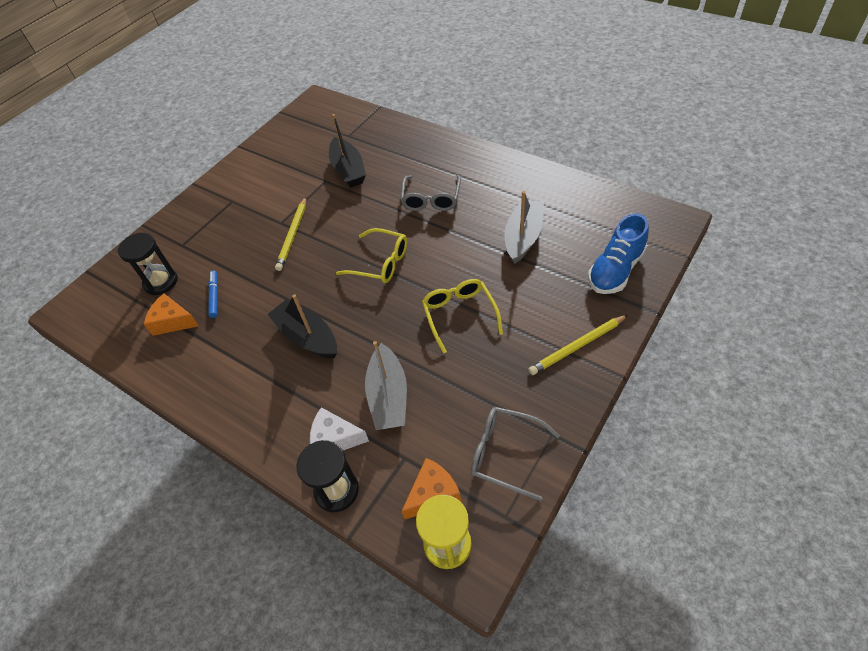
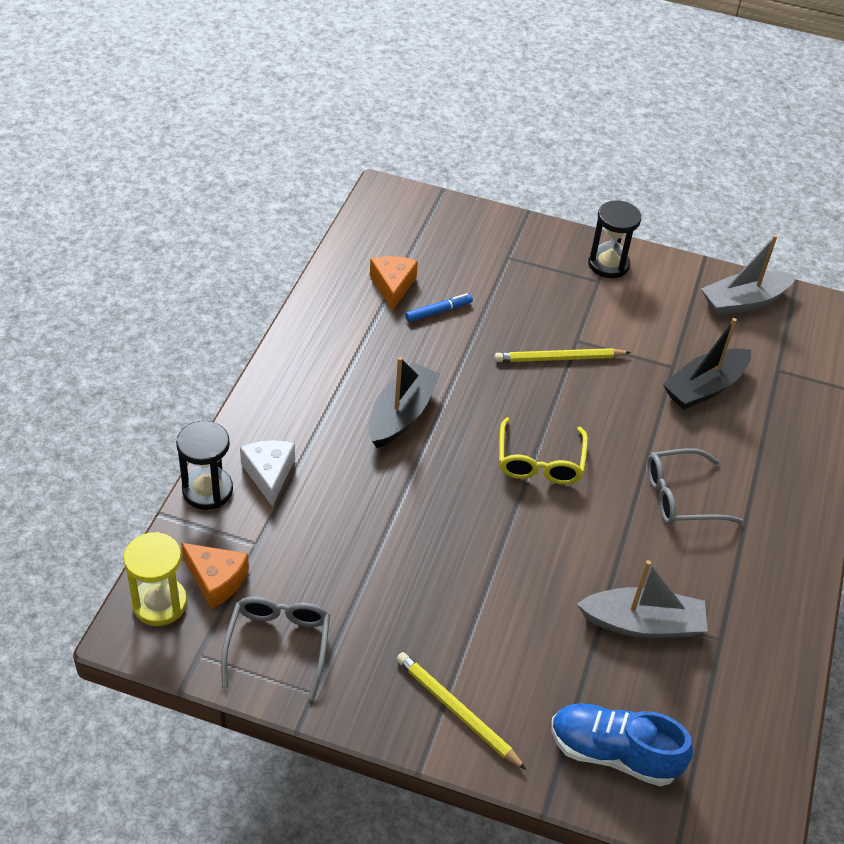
camera: 65 degrees right, 5 degrees down
black hourglass [118,233,178,295] -> black hourglass moved to [588,200,641,278]
grey boat [365,341,407,430] -> grey boat moved to [701,235,796,316]
yellow glasses [422,279,503,354] -> none

